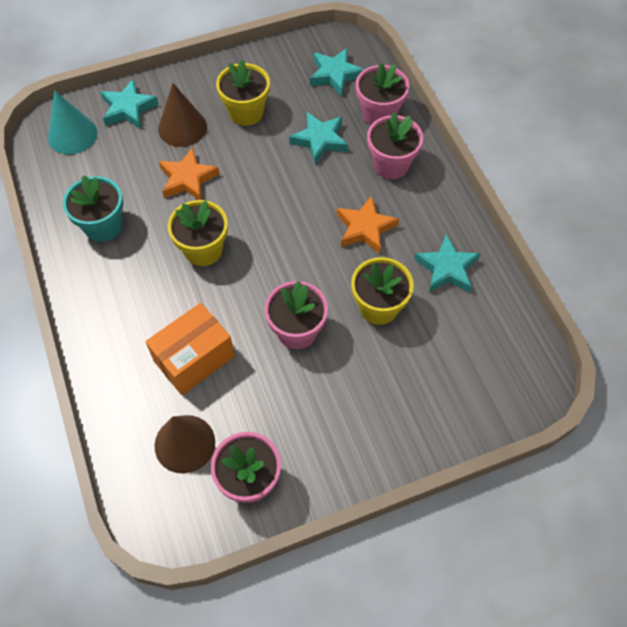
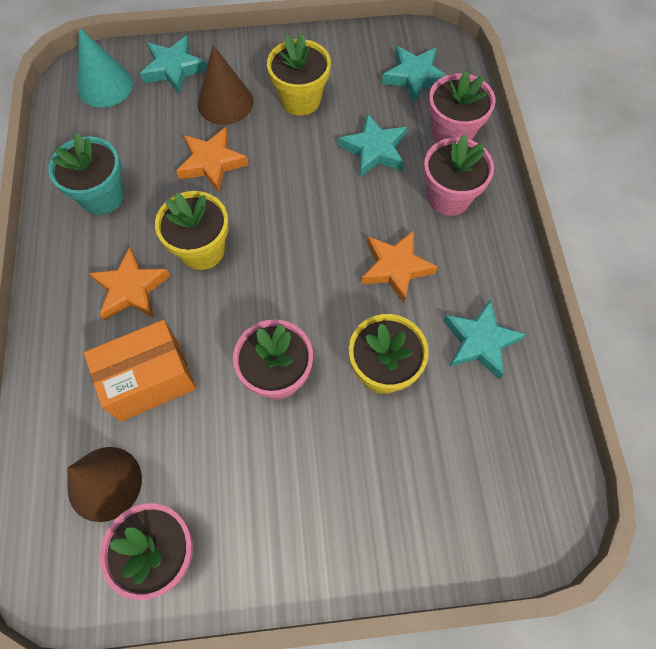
camera: 15 degrees right, 5 degrees up
none -> orange star [89,247,170,320]

